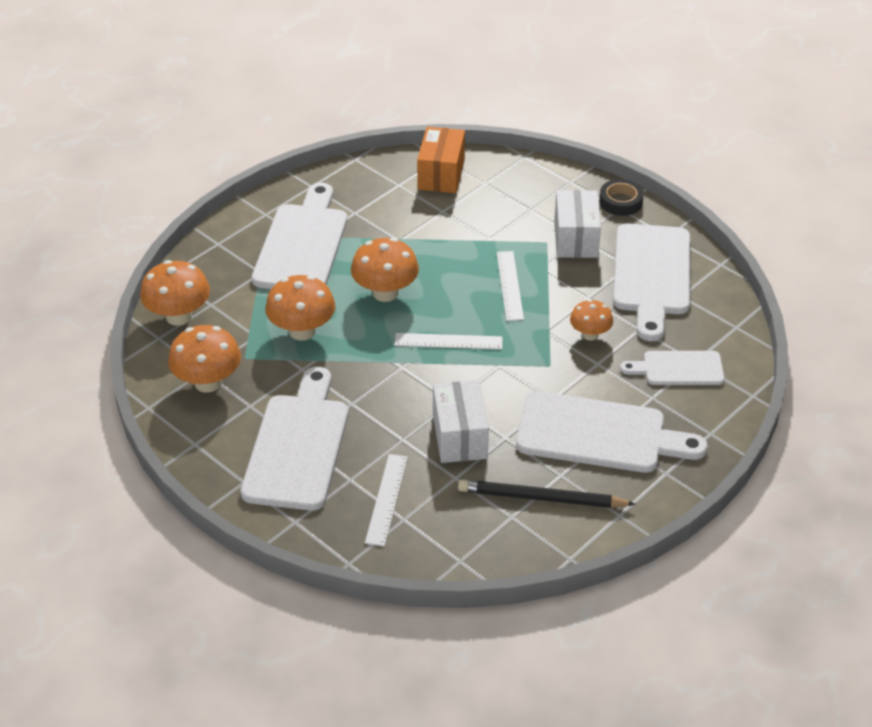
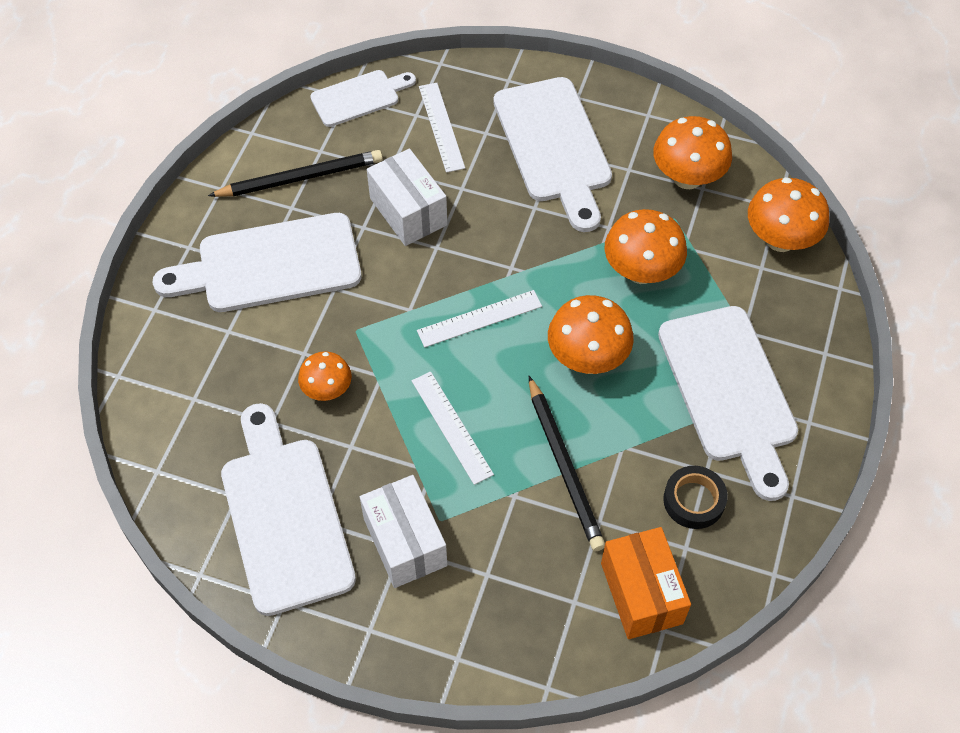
camera: 155 degrees right, 15 degrees up
black tape [599,179,644,216] -> black tape moved to [663,466,728,529]
white cutting board [620,351,725,385] -> white cutting board moved to [310,70,416,127]
none -> black pencil [529,376,605,551]

